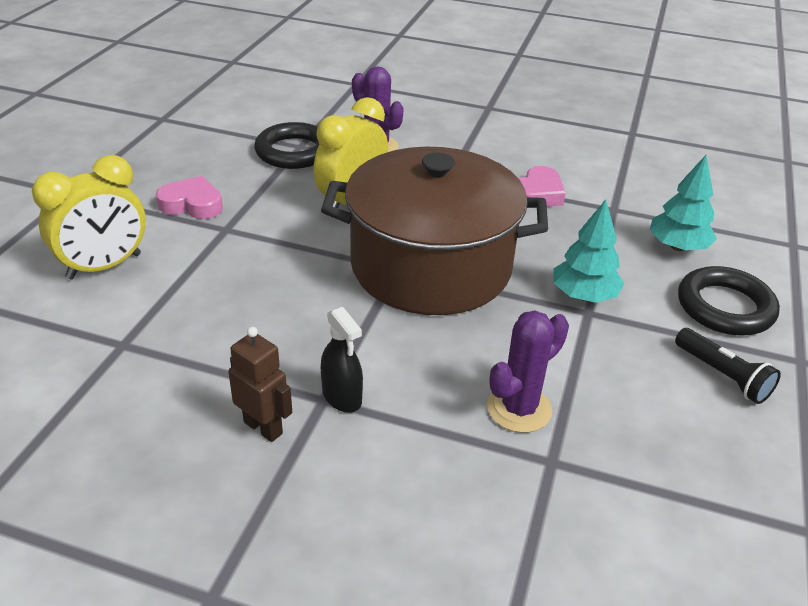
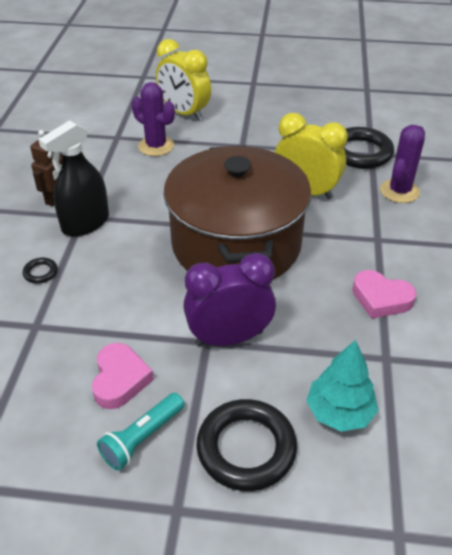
camera: 80 degrees right, 5 degrees up
pink heart [156,176,223,219] -> pink heart moved to [92,343,154,409]
black spray bottle [321,307,363,413] -> black spray bottle [38,120,109,237], size x1.58
purple cactus [487,310,569,433] -> purple cactus moved to [131,82,175,156]
turquoise tree [553,199,624,303] -> purple clock [183,253,276,346]
black flashlight [675,328,781,404] -> turquoise flashlight [97,393,185,471]
none -> black ring [23,258,58,283]

